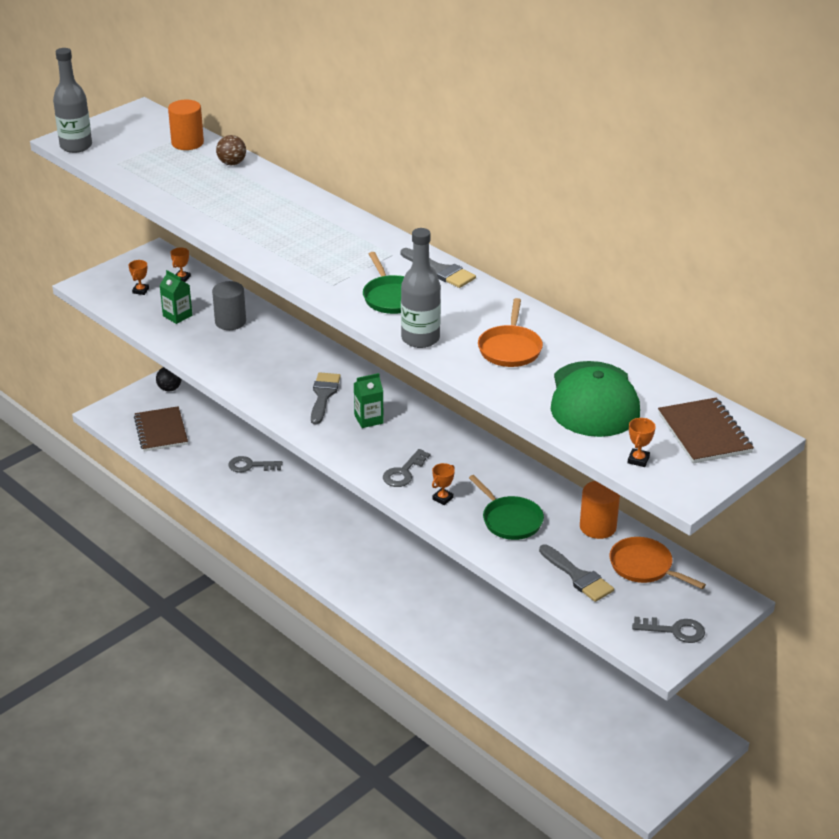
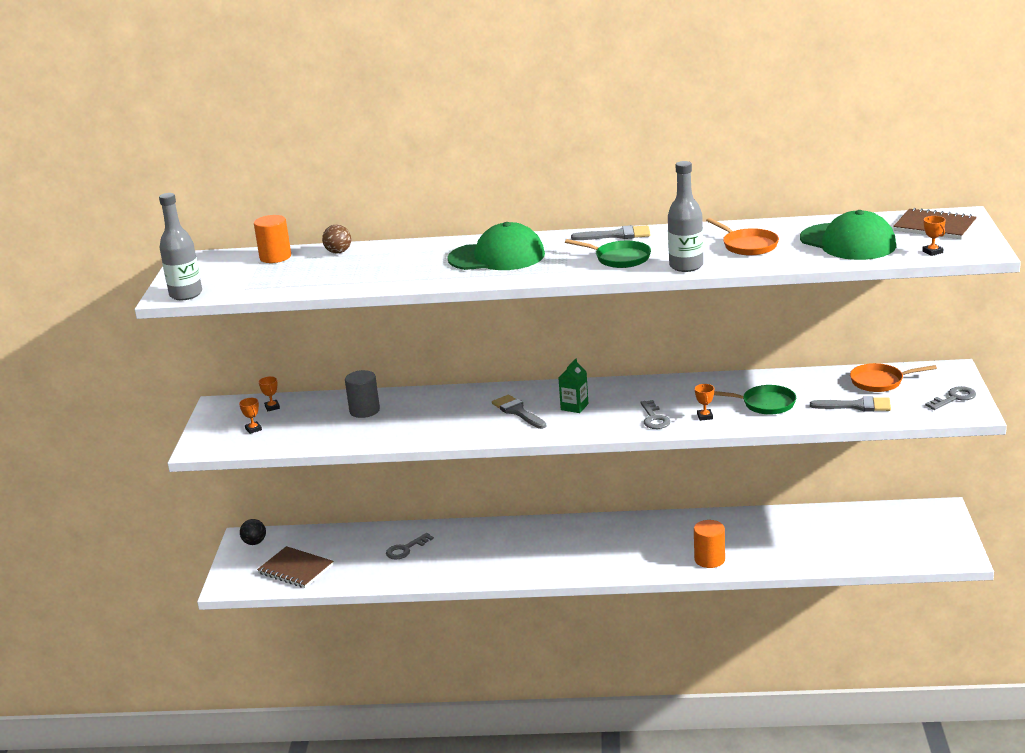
camera: 40 degrees left, 10 degrees down
green carton [159,270,192,324] -> none
orange cylinder [580,481,620,539] -> orange cylinder moved to [694,520,725,568]
none -> green cap [447,222,545,270]

